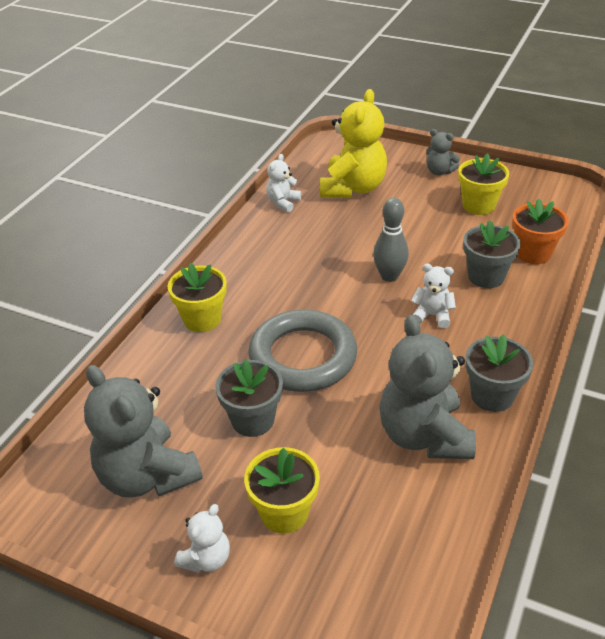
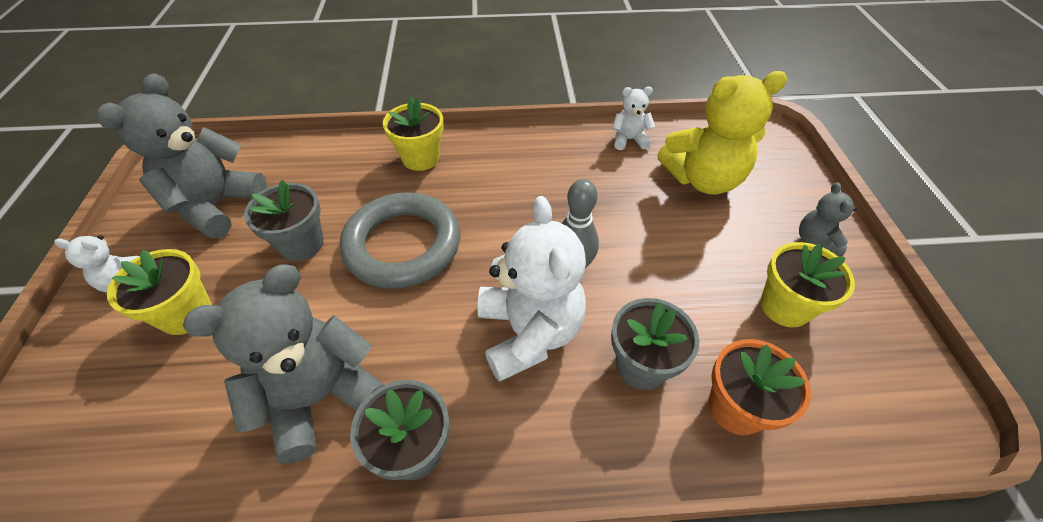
camera: 60 degrees right, 10 degrees up
white teddy bear [411,264,456,328] -> white teddy bear [478,196,586,382], size x2.03

